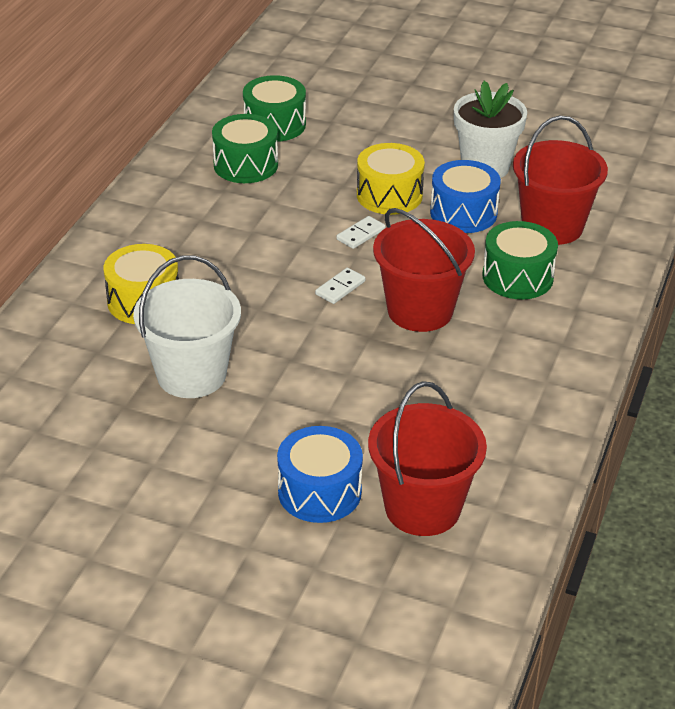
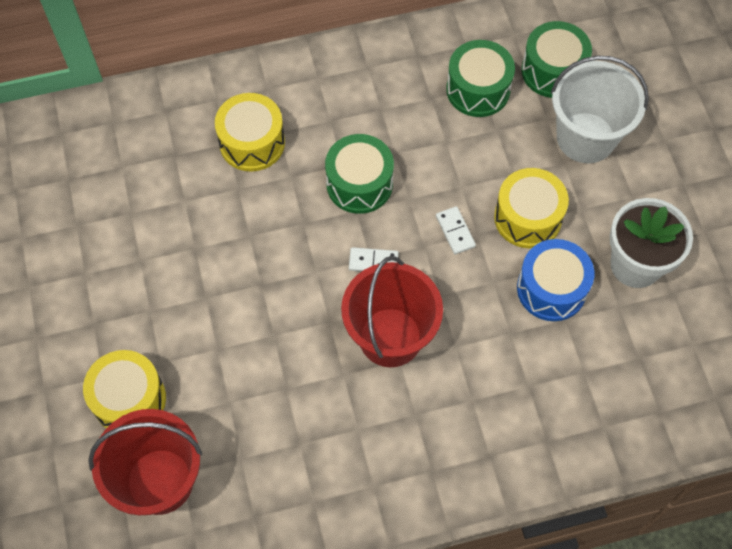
camera: 55 degrees right, 25 degrees up
white bucket [133,255,241,398] -> white bucket moved to [551,56,649,163]
blue drum [277,426,363,523] -> yellow drum [83,350,166,428]
white domino [337,216,385,249] -> white domino turned 60 degrees clockwise [436,206,476,254]
green drum [483,221,558,299] -> green drum moved to [325,134,394,214]
red bucket [513,116,608,245] -> none

